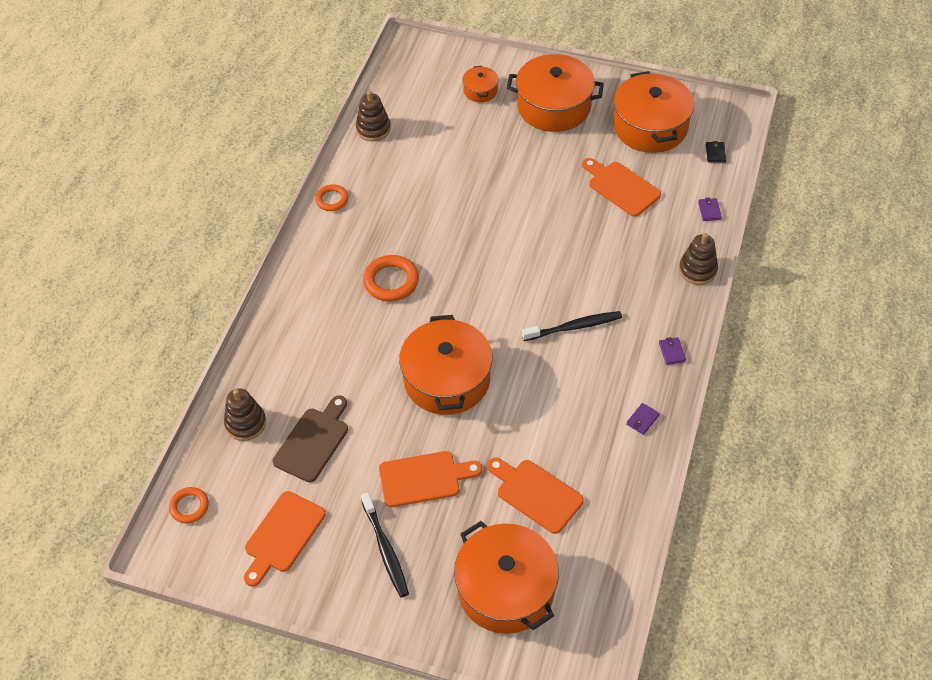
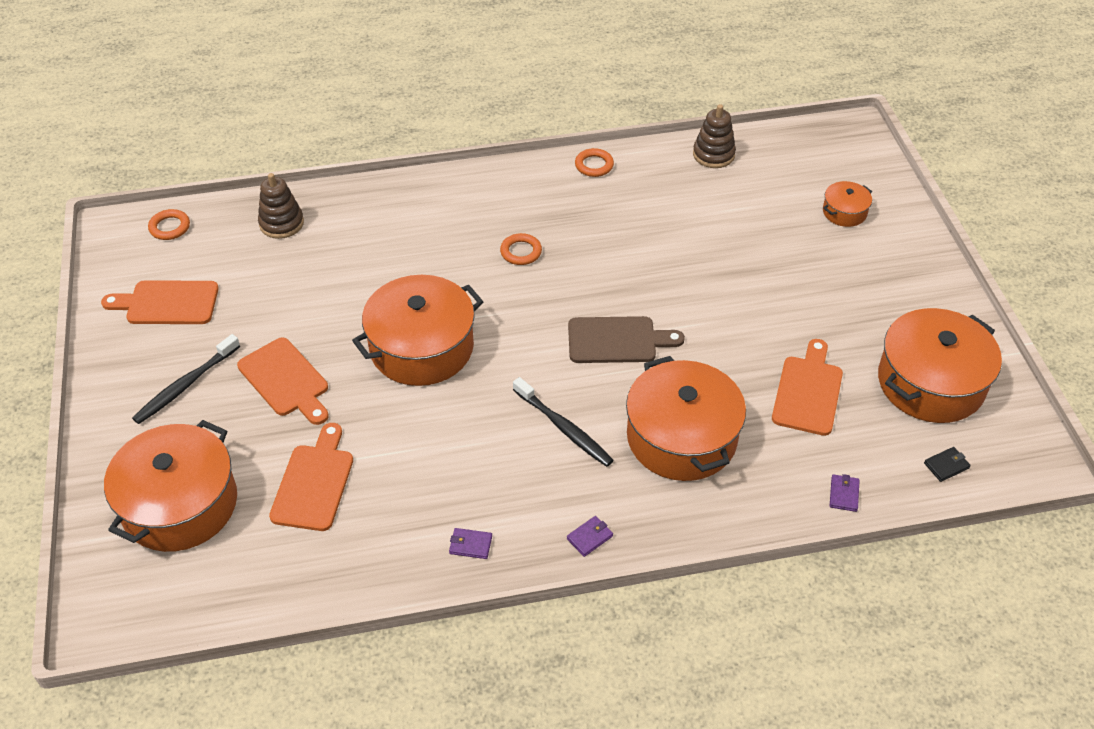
camera: 60 degrees right, 5 degrees down
brown cutting board [273,395,348,482] -> brown cutting board moved to [568,316,685,363]
orange ring [363,255,419,301] -> orange ring [500,233,542,265], size x0.63
orange pot [507,54,604,132] -> orange pot moved to [626,356,746,481]
brown stacking toy [679,233,718,285] -> none
purple wallet [698,197,722,221] -> purple wallet turned 45 degrees counterclockwise [830,474,860,512]

